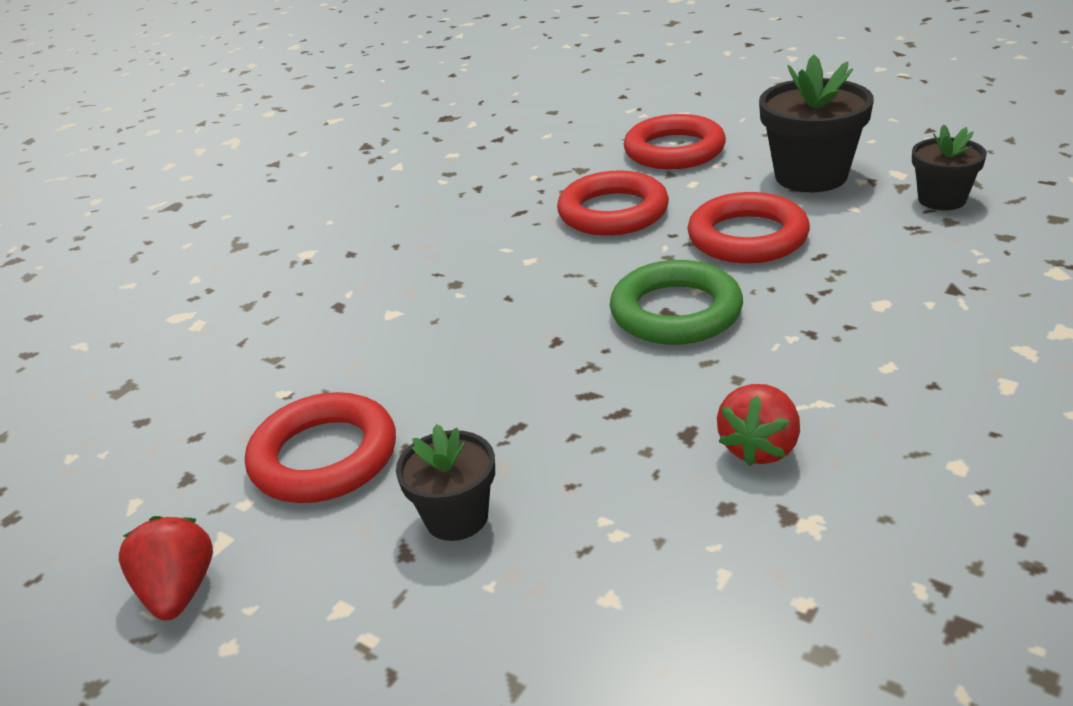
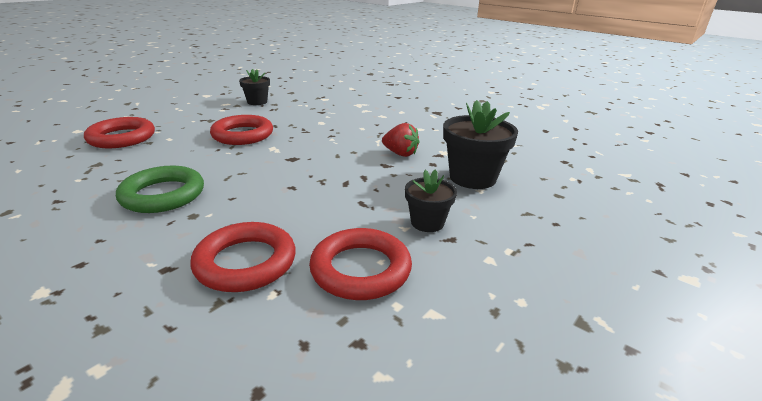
camera: 90 degrees left, 5 degrees down
red strawberry [119,516,213,620] -> none
red ring [557,170,669,236] -> red ring moved to [191,222,296,292]
green ring [610,260,743,345] -> green ring moved to [116,166,204,213]
black flower pot [759,55,874,192] -> black flower pot moved to [443,100,518,189]

